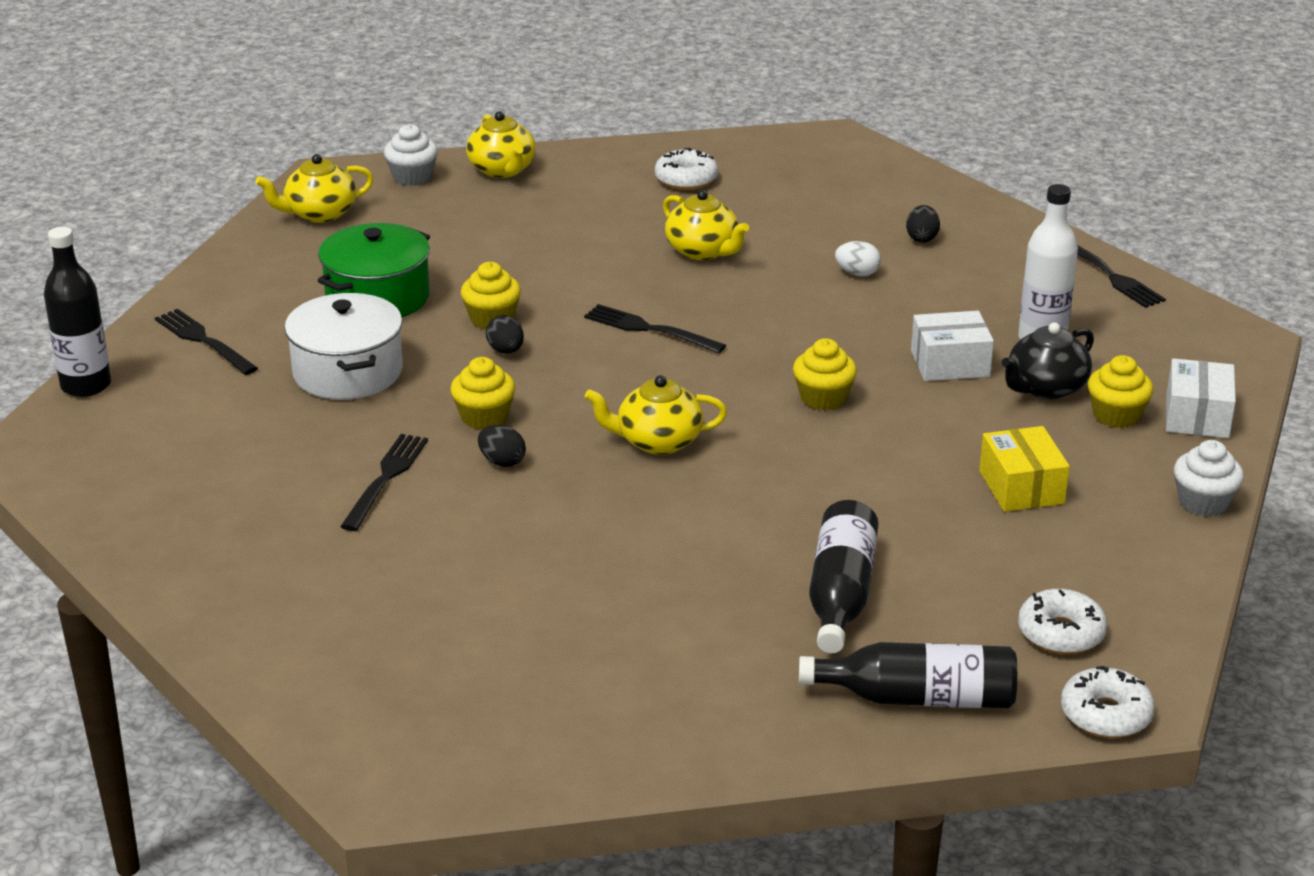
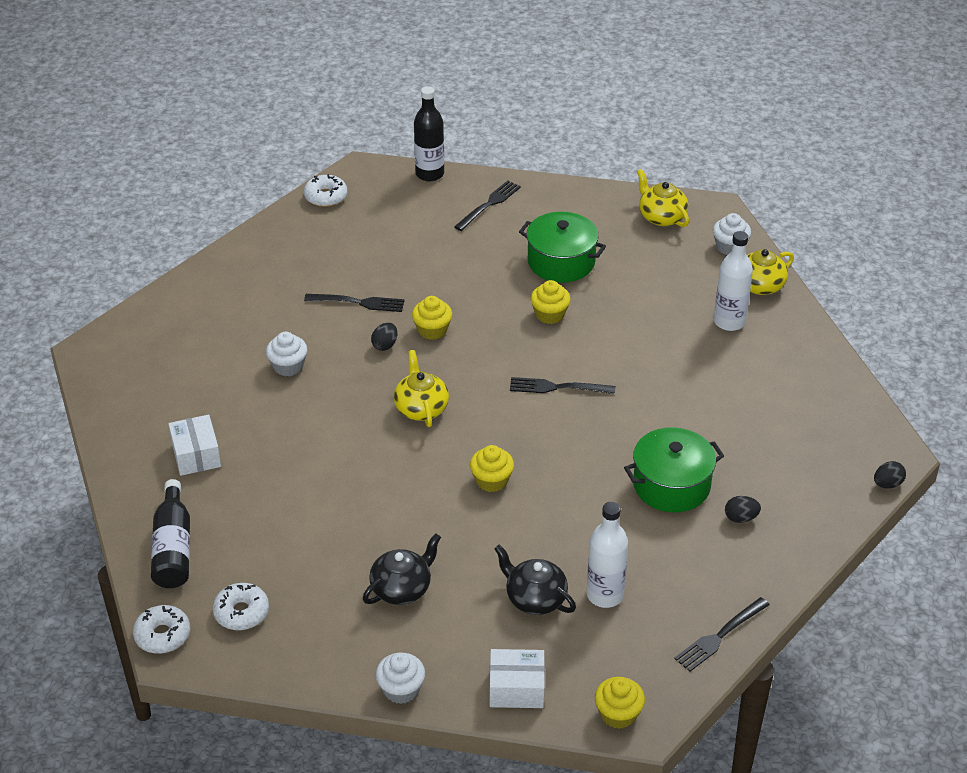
camera: 80 degrees right, 10 degrees up
white pot [284,293,403,400] -> none
black egg [486,315,524,354] -> black egg moved to [874,461,906,488]
black fork [584,304,726,353] -> black fork turned 105 degrees counterclockwise [510,377,615,394]
white donut [655,148,718,190] -> white donut moved to [304,174,347,207]
yellow teapot [663,190,749,260] -> none
black bottle [809,500,879,653] -> none
white egg [835,241,881,276] -> green pot [624,427,724,512]
white box [911,311,994,381] -> white box moved to [168,415,221,476]
yellow box [979,426,1070,512] -> black teapot [363,534,441,605]
yellow cupcake [1088,355,1153,428] -> yellow cupcake moved to [595,677,645,729]
none -> white cupcake [266,332,307,376]
none -> white bottle [714,231,753,331]

